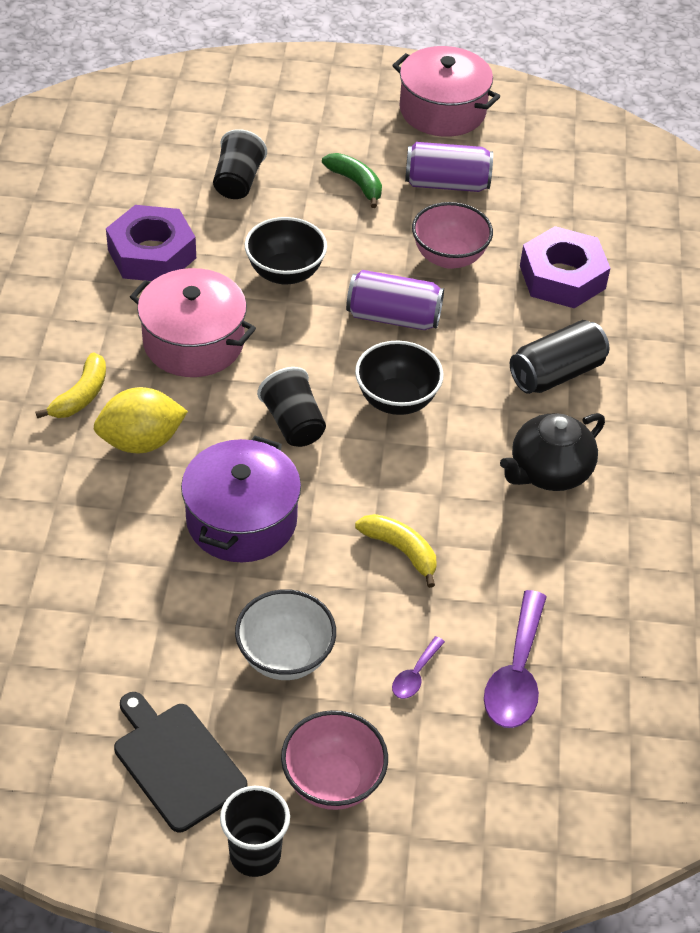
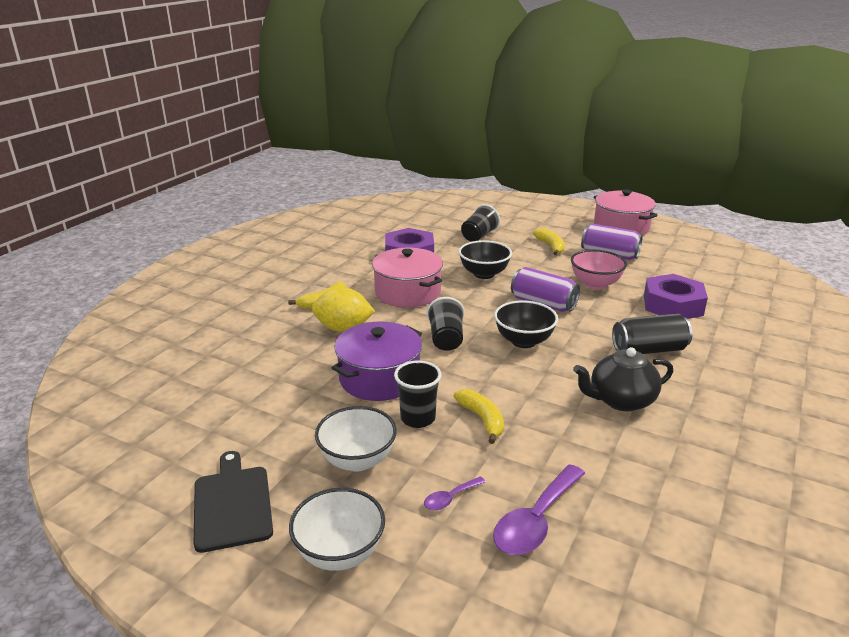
camera: 25 degrees right, 20 degrees down
black cup [220,786,290,877] -> black cup moved to [394,361,442,428]
pink bowl [281,710,388,810] -> white bowl [289,488,385,571]
green banana [322,153,382,208] -> yellow banana [533,228,565,255]

